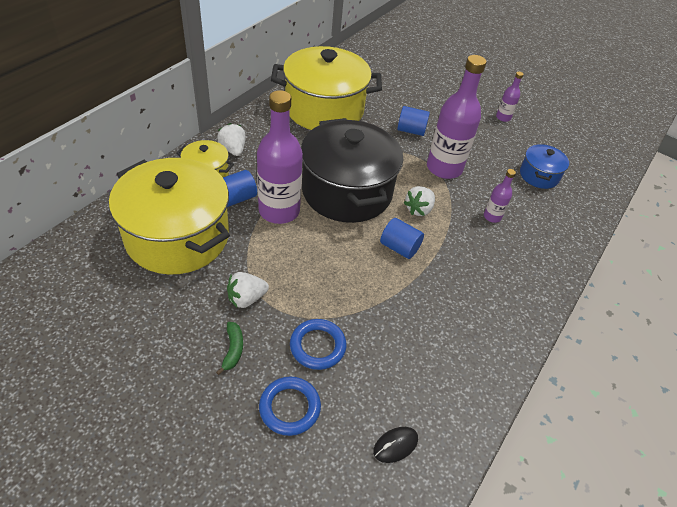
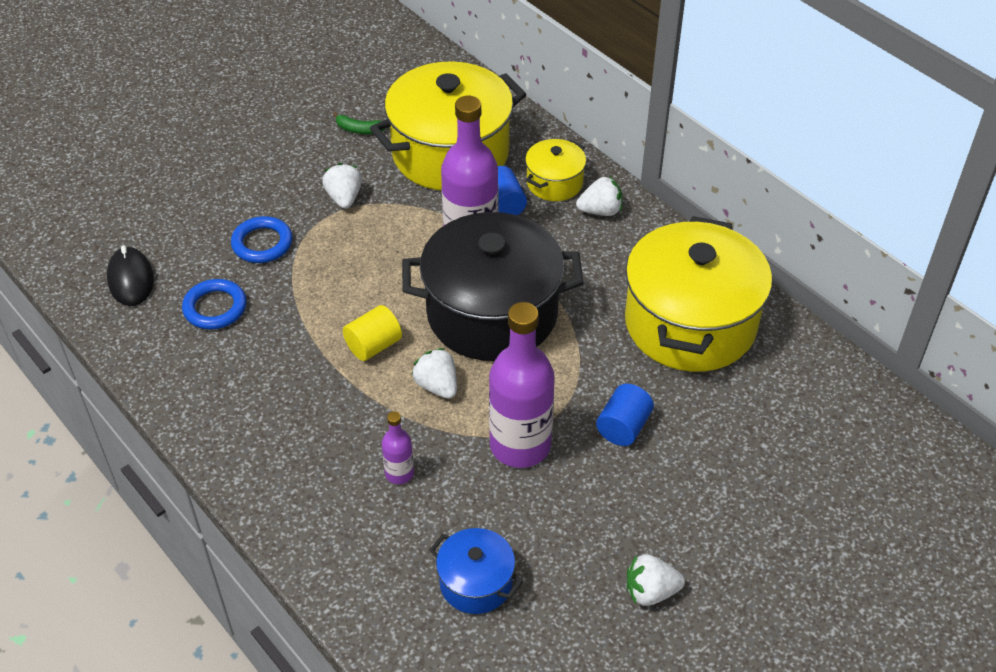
camera: 110 degrees right, 0 degrees up
green banana [216,322,243,375] -> green banana moved to [333,112,386,134]
blue ring [259,377,321,436] -> blue ring moved to [182,279,247,330]
black mouse [373,427,418,463] -> black mouse [107,245,154,306], size x1.51
blue cylinder [380,218,424,259] -> yellow cylinder [343,305,402,361]
purple bottle [496,72,524,122] -> white strawberry [627,554,685,606]

